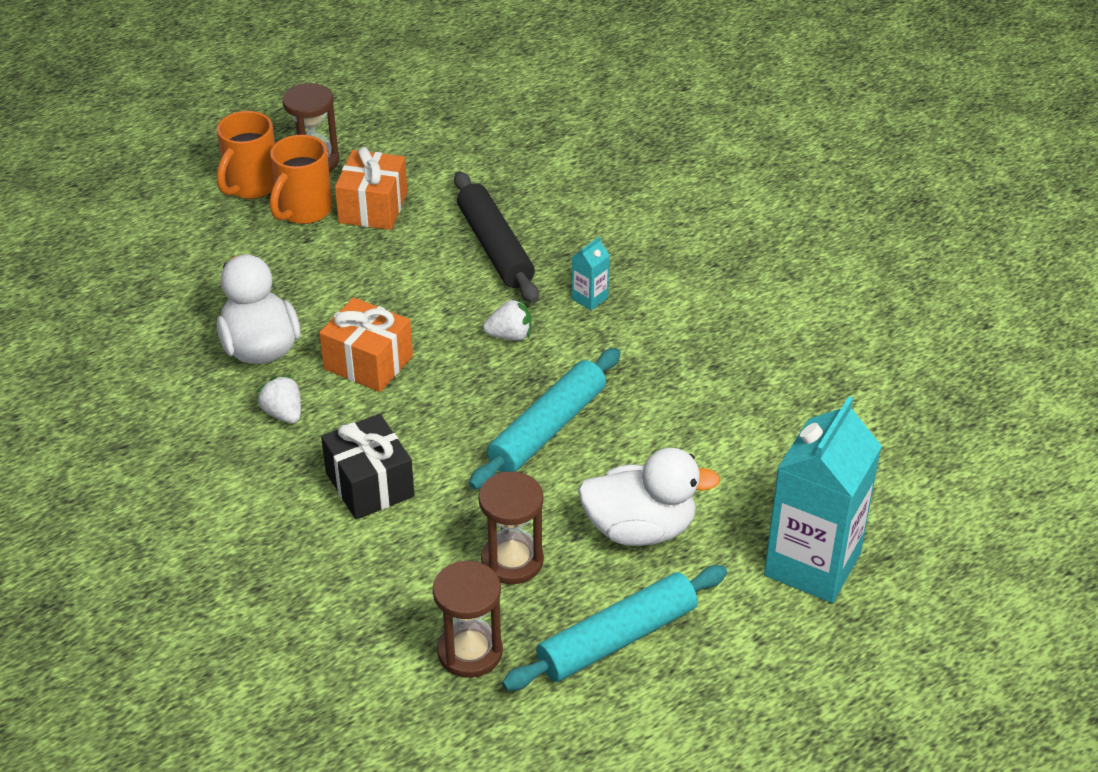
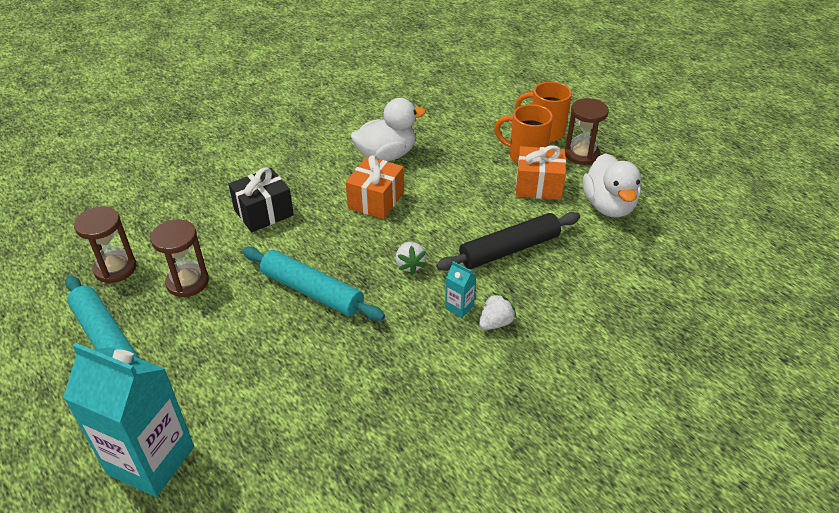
camera: 85 degrees right, 0 degrees up
white strawberry [257,375,301,424] -> white strawberry moved to [479,293,517,330]
white duck [578,448,721,546] -> white duck moved to [583,153,641,218]

